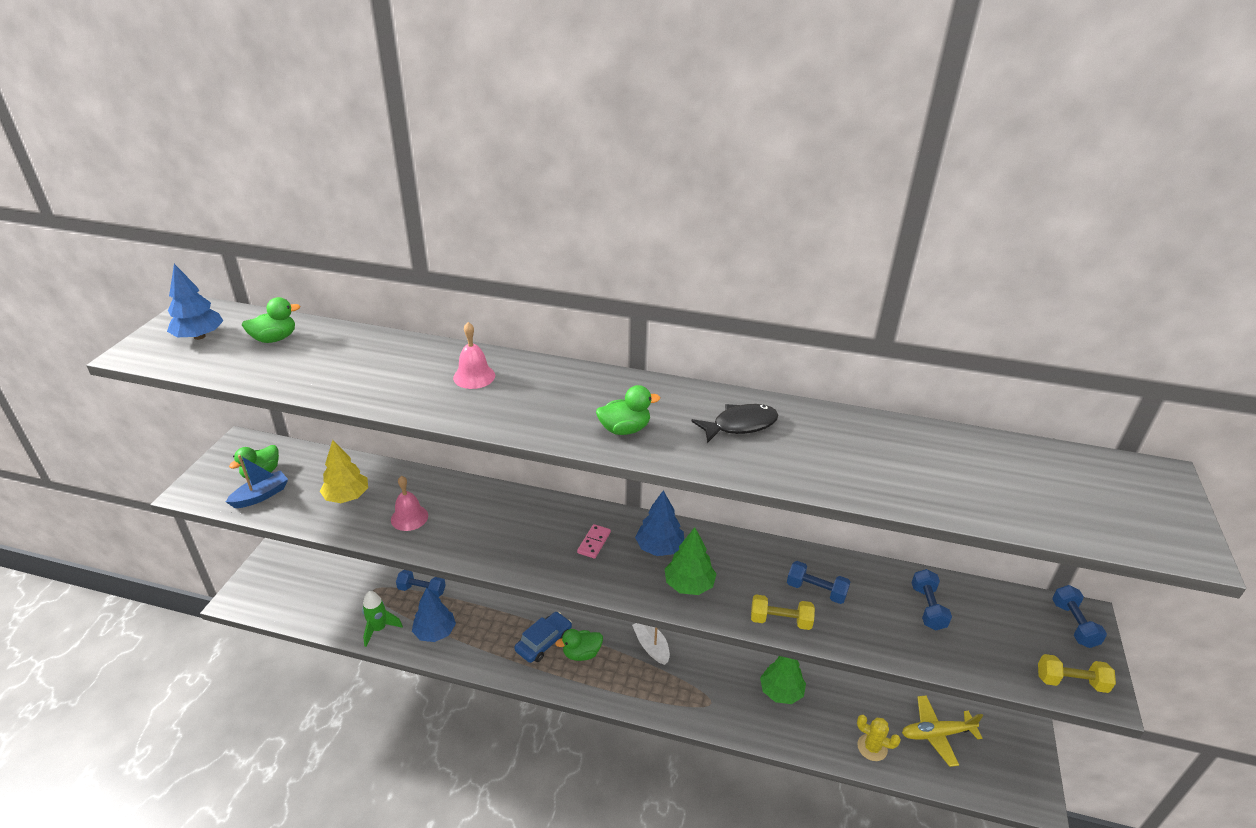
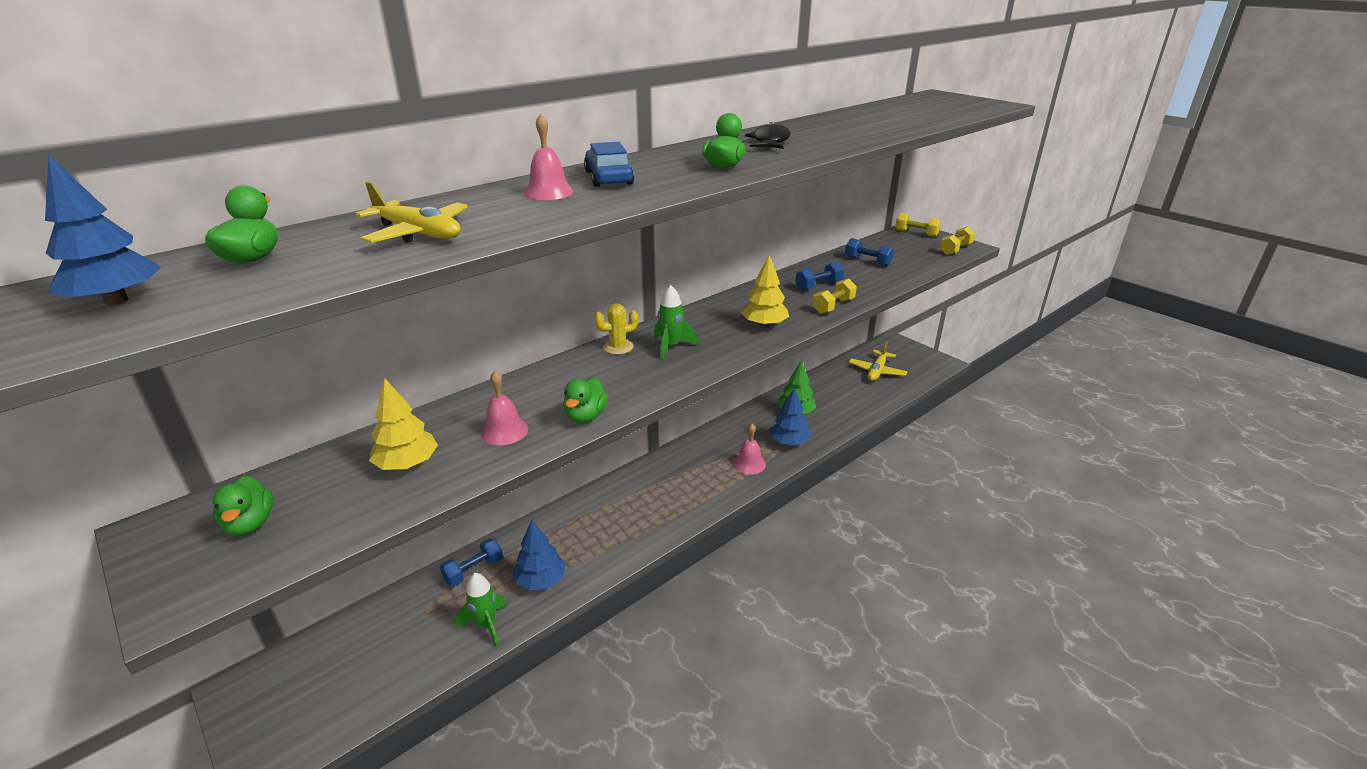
camera: 55 degrees left, 5 degrees down
blue boat [226,455,288,508] -> none
blue car [514,612,572,663] -> blue car moved to [584,142,634,187]
green duck [555,629,603,661] -> green duck moved to [564,377,608,423]
pink domino [577,524,611,559] -> green rocket [654,285,698,360]
white boat [632,623,670,665] -> none
blue tree [635,491,684,556] -> blue tree moved to [770,388,811,445]
green tree [665,527,716,595] -> yellow tree [741,255,789,327]
yellow cactus [857,715,901,761] -> yellow cactus moved to [594,303,638,355]
blue dumbbell [1052,585,1107,648] -> yellow dumbbell [895,213,941,237]
none -> yellow plane [355,182,468,243]
none -> pink bell [733,424,766,474]

